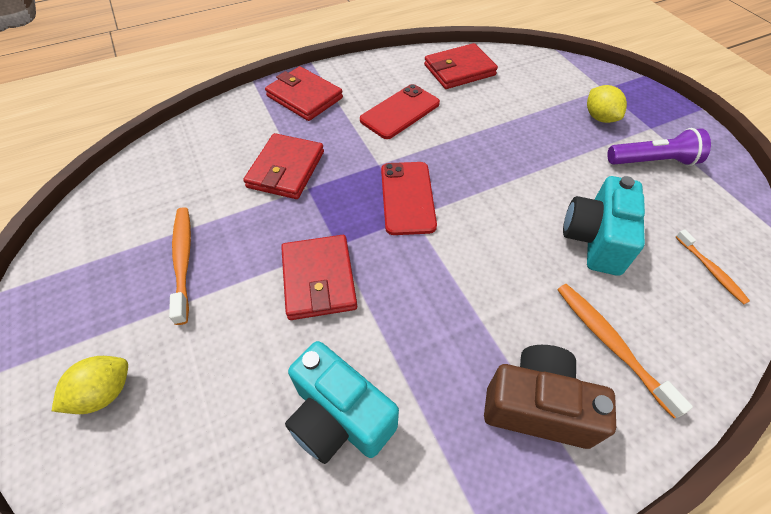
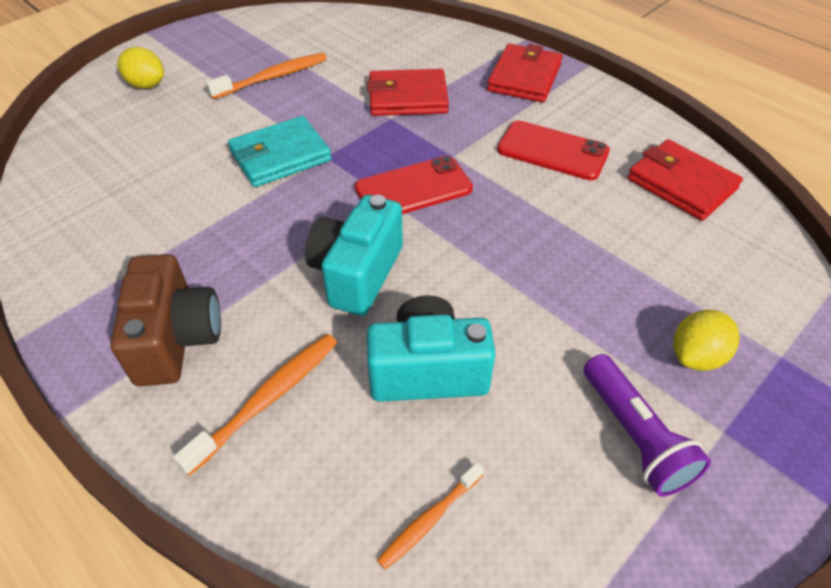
camera: 70 degrees right, 5 degrees down
red wallet [281,235,357,320] -> turquoise wallet [228,116,331,187]
turquoise camera [285,341,399,464] -> turquoise camera moved to [305,195,403,316]

